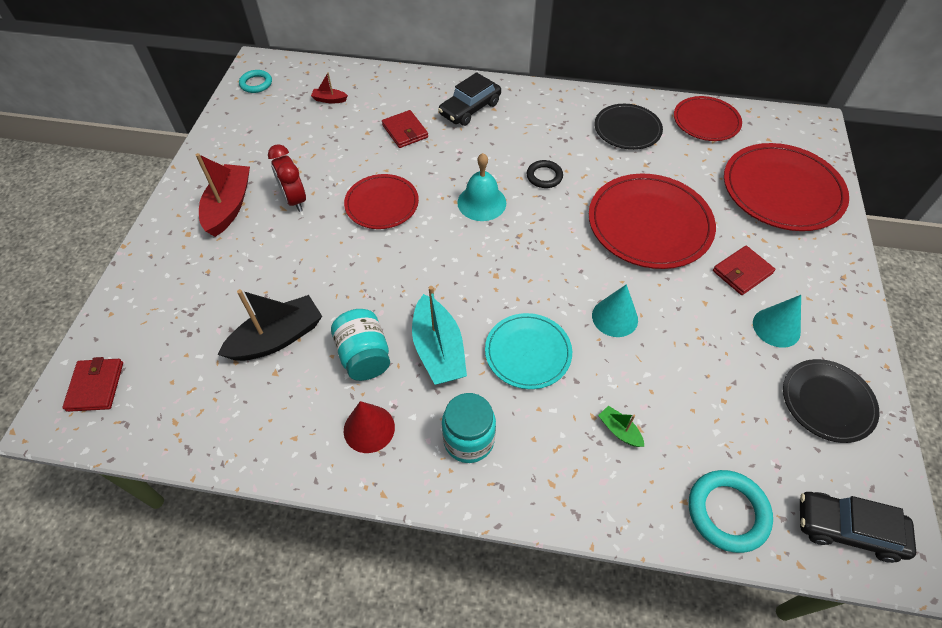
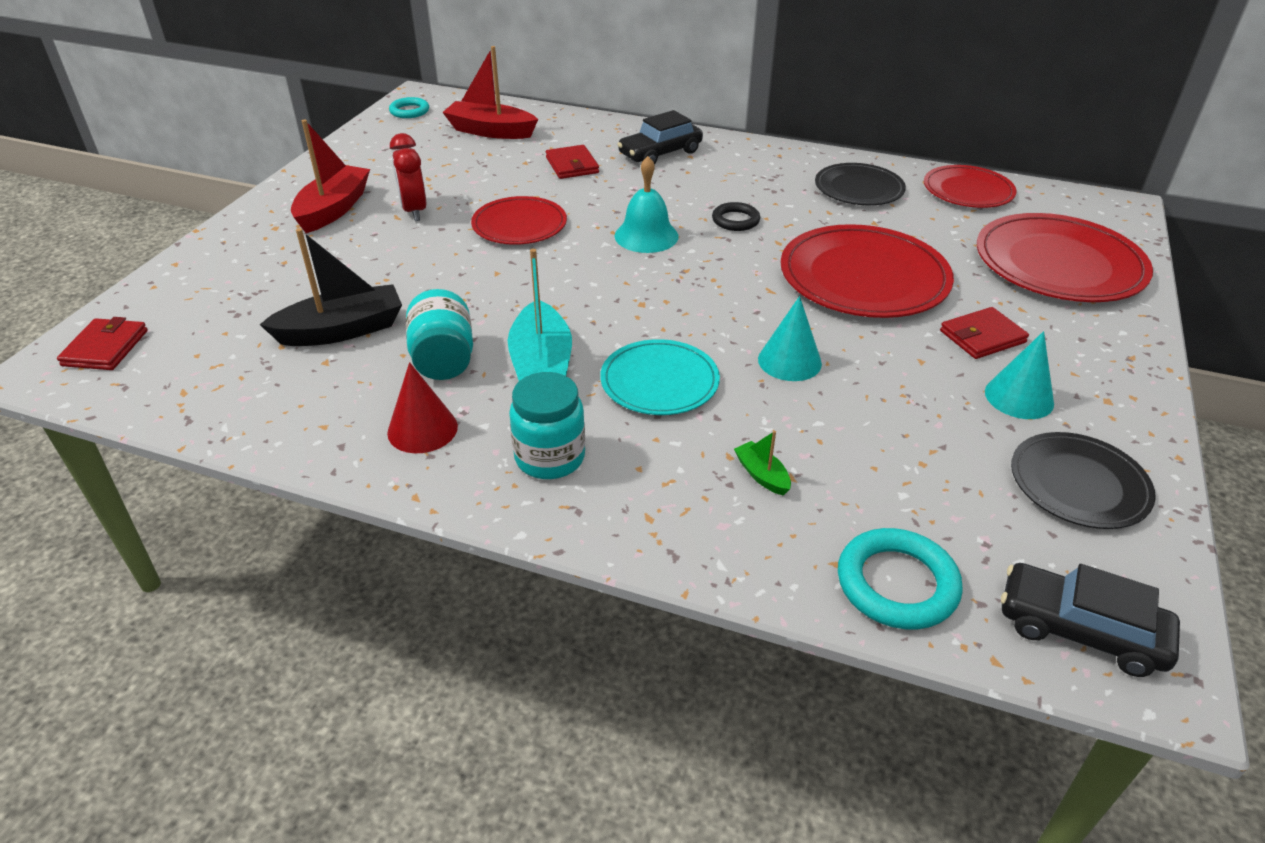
camera: 10 degrees right, 15 degrees down
red boat [311,72,348,103] -> red boat [442,46,538,139], size x2.14

